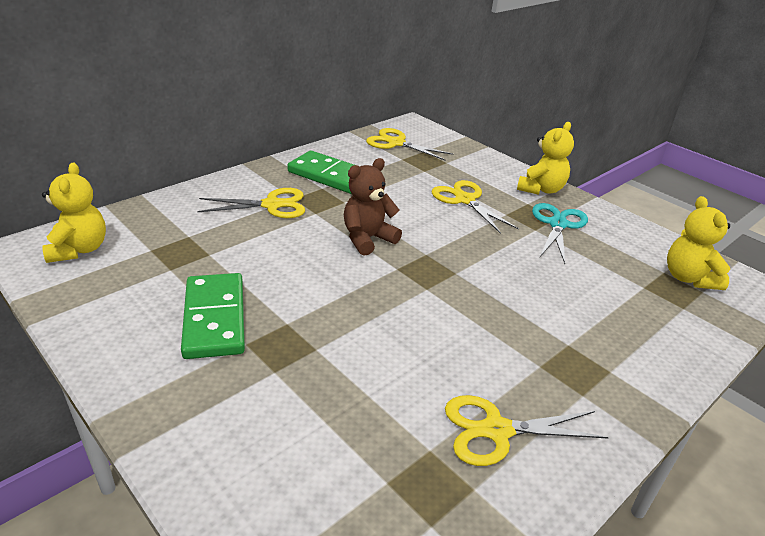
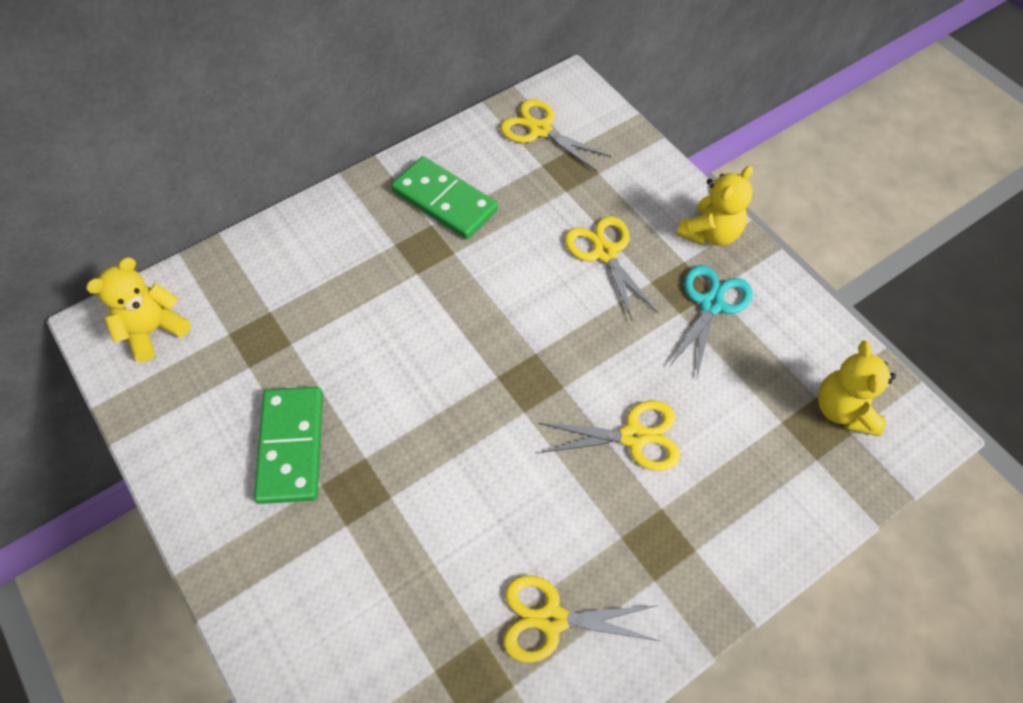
camera: 10 degrees right, 25 degrees up
yellow teddy bear [42,162,106,263] -> yellow teddy bear turned 135 degrees counterclockwise [86,257,191,362]
yellow scissors [198,188,305,218] -> yellow scissors moved to [538,401,680,471]
brown teddy bear [344,158,402,256] -> none

